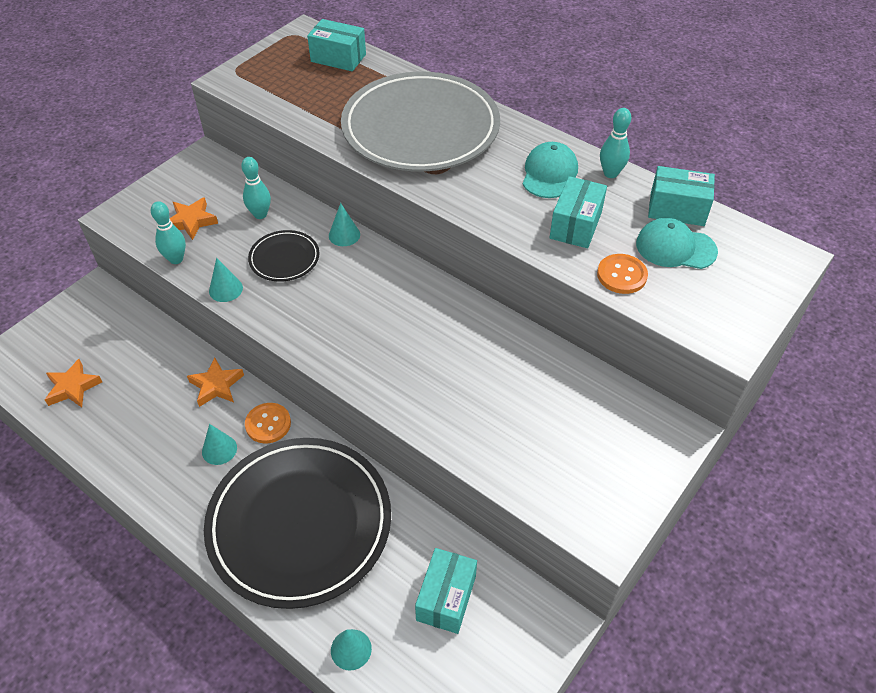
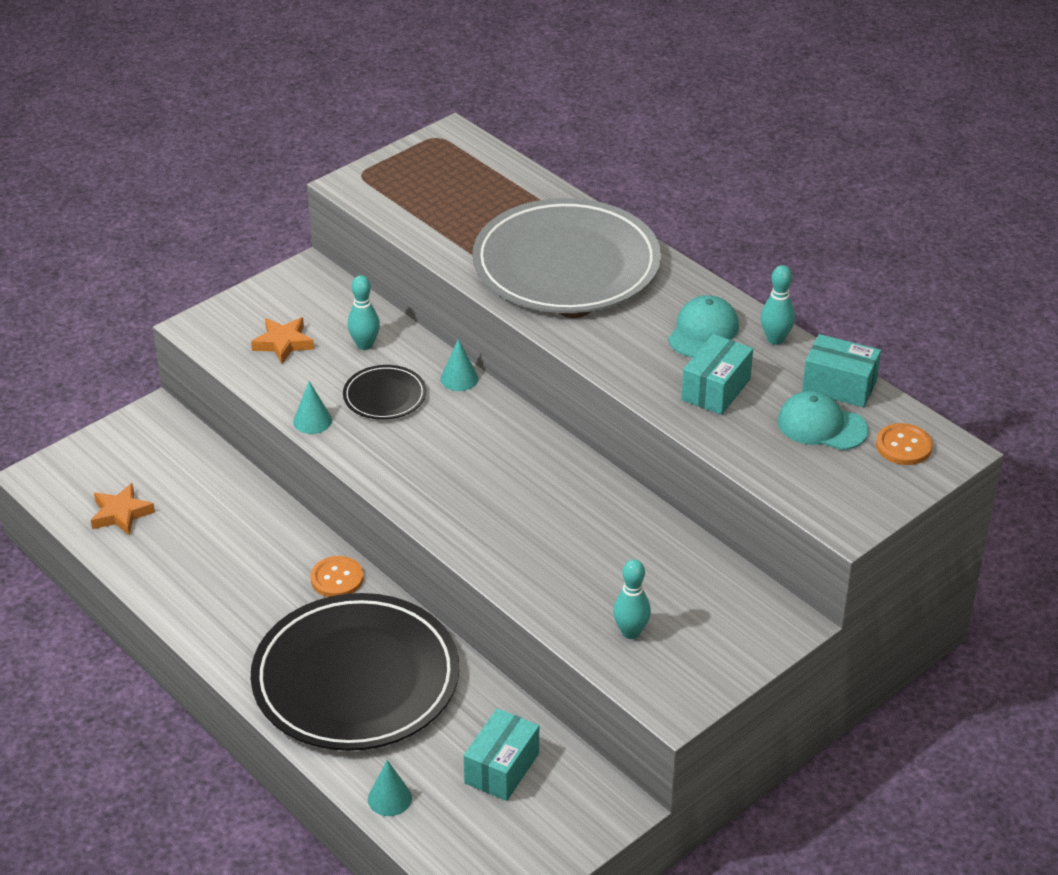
camera: 10 degrees right, 10 degrees down
turquoise bowling pin [151,201,186,264] -> turquoise bowling pin moved to [613,559,651,639]
orange star [187,357,244,407] -> none
turquoise cone [202,424,237,465] -> none
turquoise box [307,19,366,71] -> none
orange button [597,254,648,294] -> orange button moved to [876,423,933,465]

